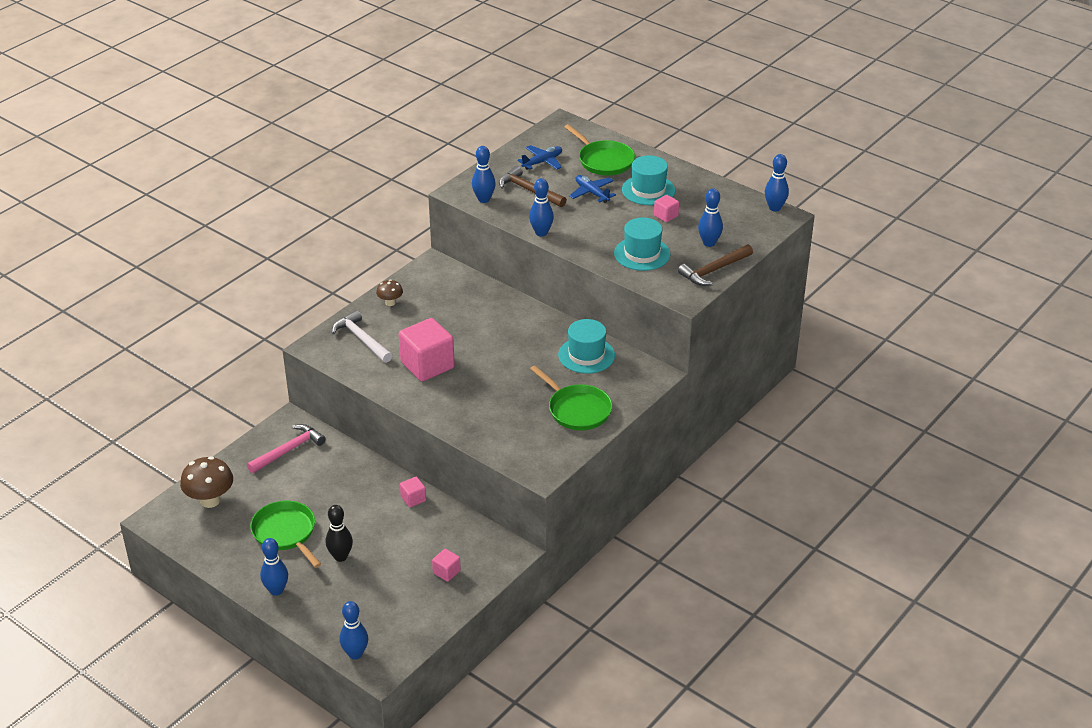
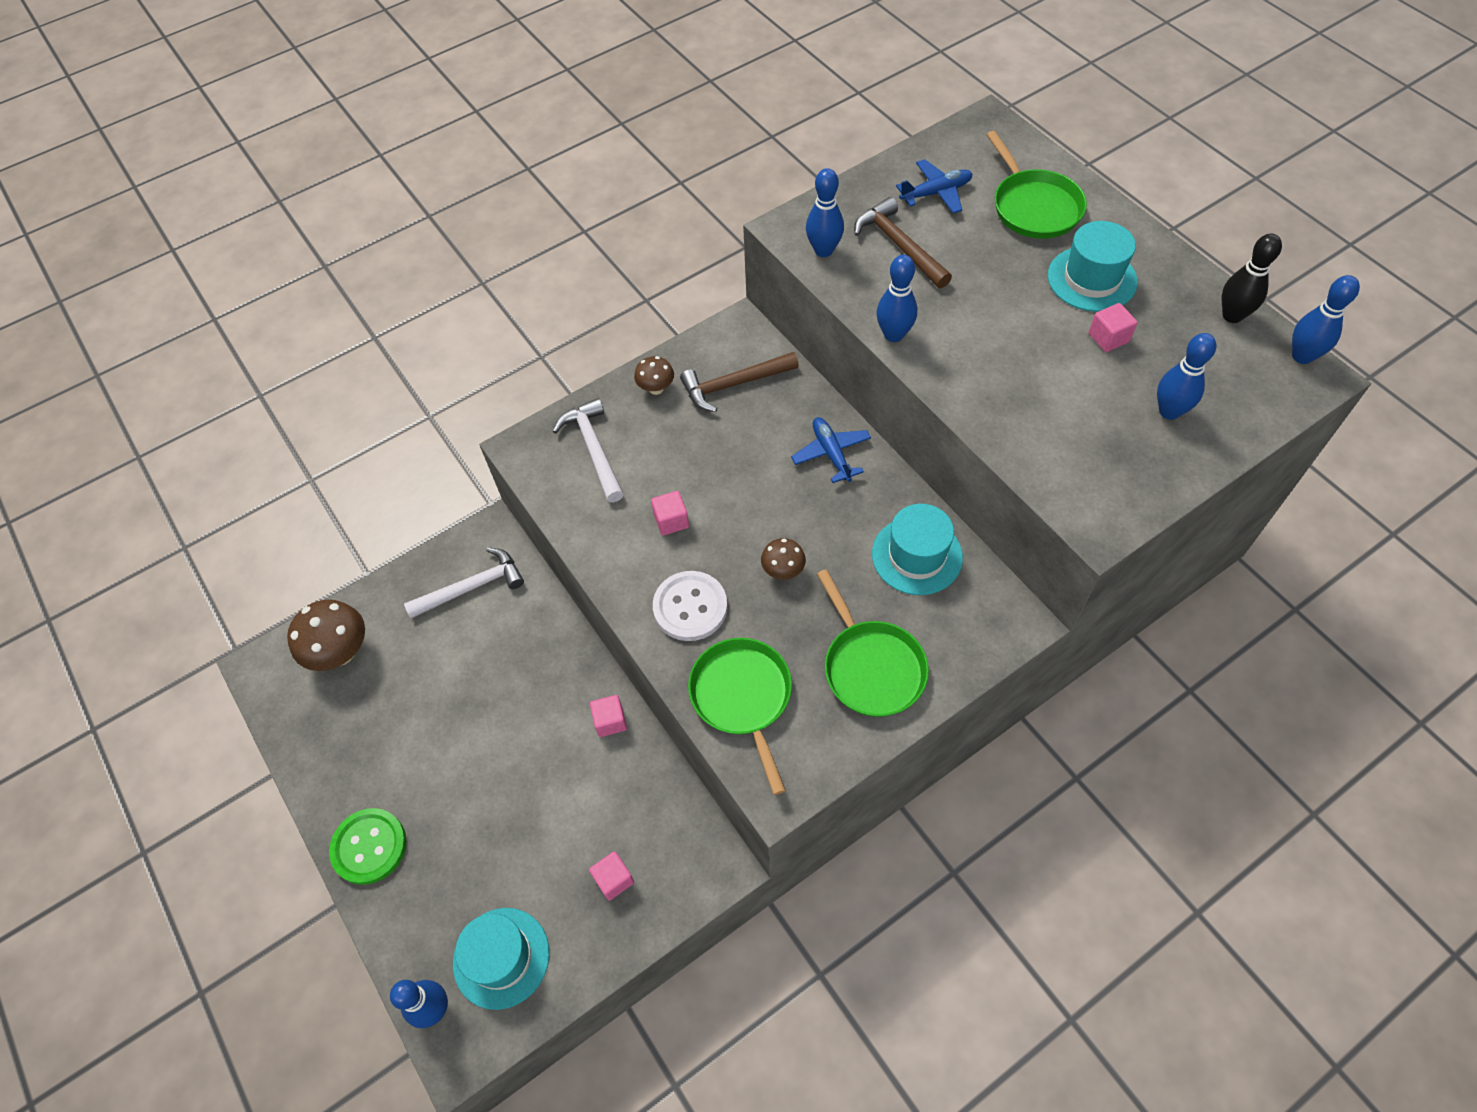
camera: 20 degrees right, 20 degrees up
pink hammer [247,424,326,473] -> white hammer [404,547,524,619]
green pan [250,501,321,568] -> green pan moved to [688,638,792,795]
blue bowling pin [260,538,288,596] -> green button [329,808,407,885]
black bowling pin [326,505,353,562] -> black bowling pin moved to [1222,234,1282,323]
pink cube [399,318,455,382] -> pink cube [651,491,689,536], size x0.47
blue plane [569,175,616,203] -> blue plane moved to [791,417,871,483]
turquoise hat [614,218,670,271] -> turquoise hat moved to [453,908,549,1010]
brown hammer [678,244,753,286] -> brown hammer moved to [680,352,799,412]
none -> white button [653,571,727,641]
none -> brown mushroom [761,538,806,580]

